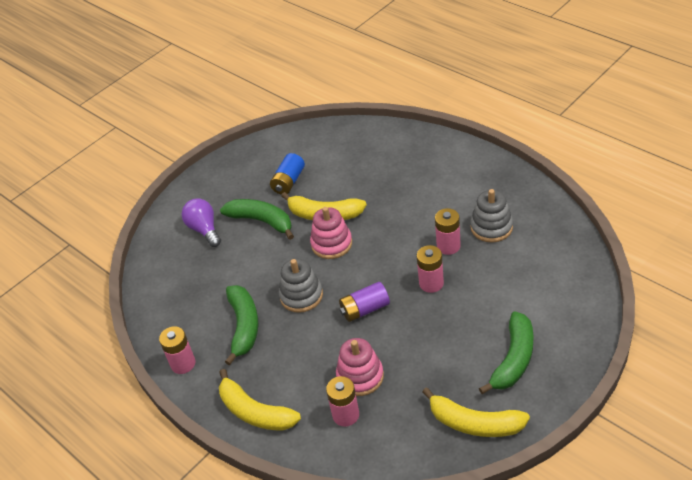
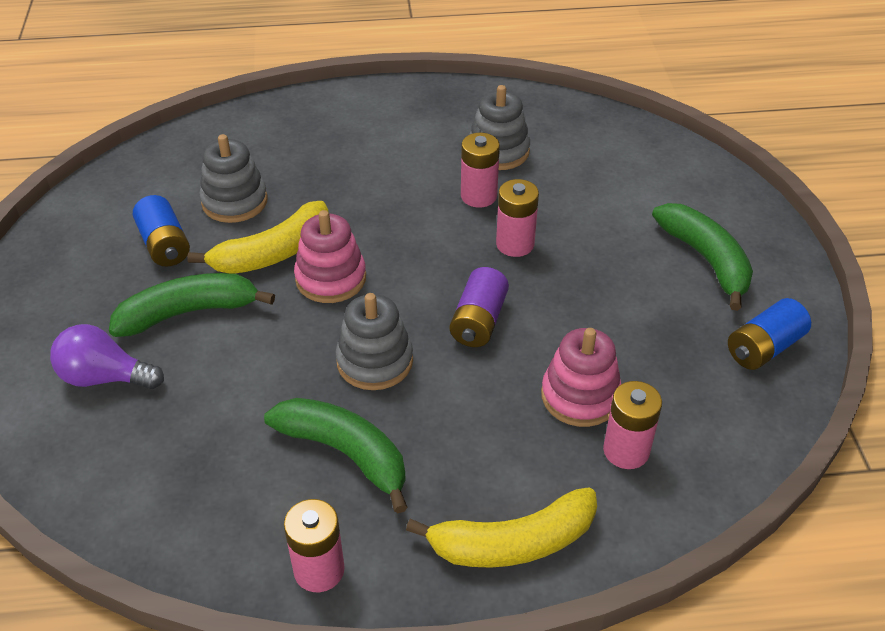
camera: 55 degrees left, 0 degrees up
yellow banana [422,387,530,437] -> blue battery [728,298,811,370]
none -> grey stacking toy [199,134,268,223]

